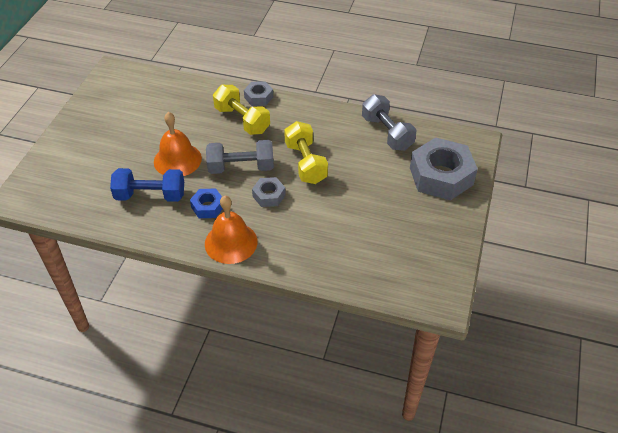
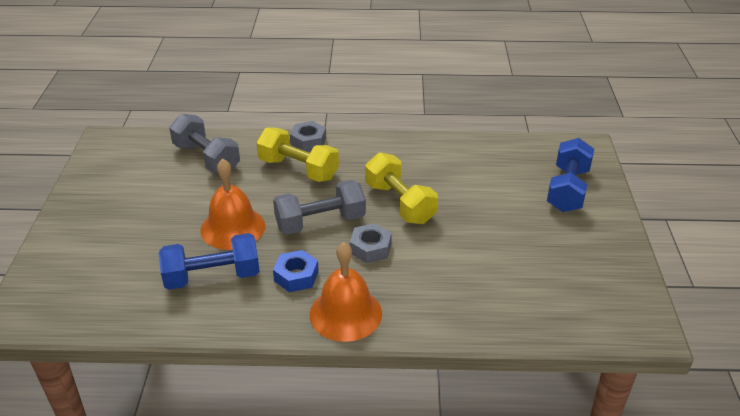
camera: 15 degrees left, 10 degrees down
grey dumbbell [362,94,416,151] -> grey dumbbell moved to [169,114,240,173]
grey nut [410,137,478,201] -> blue dumbbell [547,138,594,212]

